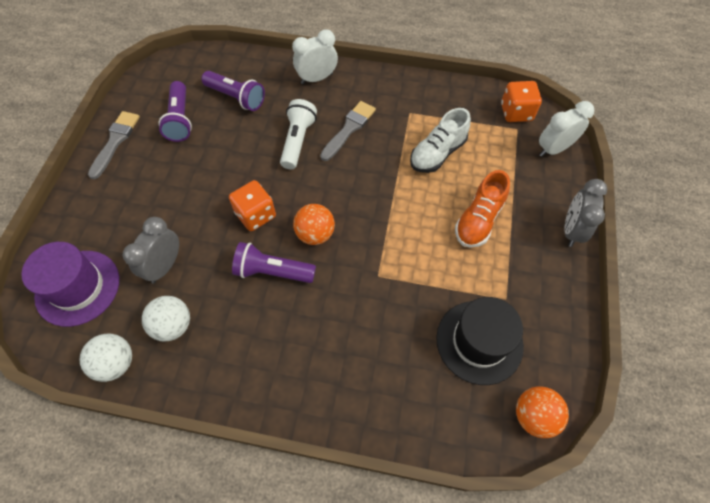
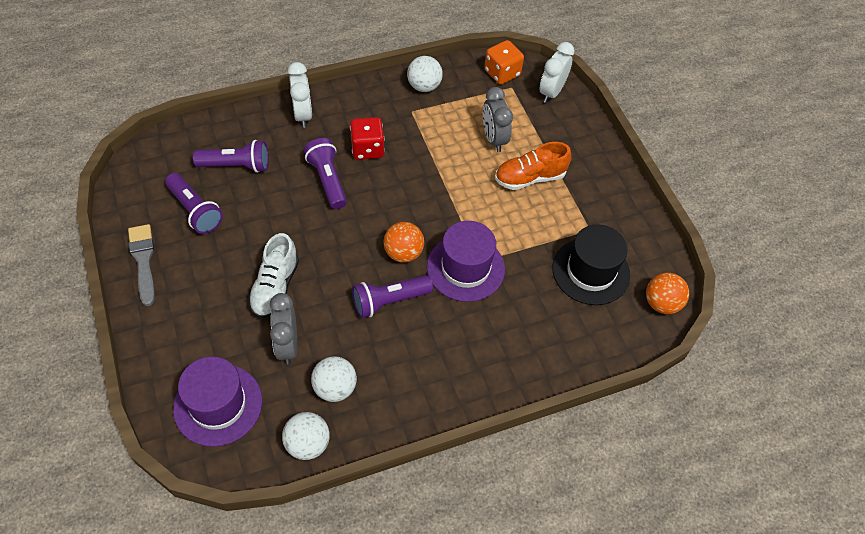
camera: 35 degrees left, 5 degrees down
orange dice [229,180,276,231] -> none
white flashlight [280,99,317,170] -> purple flashlight [304,138,347,209]
white clock [292,29,338,84] -> white clock turned 135 degrees clockwise [288,62,312,128]
grey brush [320,101,376,161] -> red dice [350,117,385,160]
white shoe [410,108,471,173] -> white shoe moved to [248,233,299,318]
orange shoe [455,170,510,247] -> orange shoe turned 75 degrees clockwise [495,142,572,190]
grey clock [564,179,607,247] -> grey clock moved to [483,87,513,152]
none -> white ball [407,56,443,92]
none -> purple hat [427,221,505,302]

